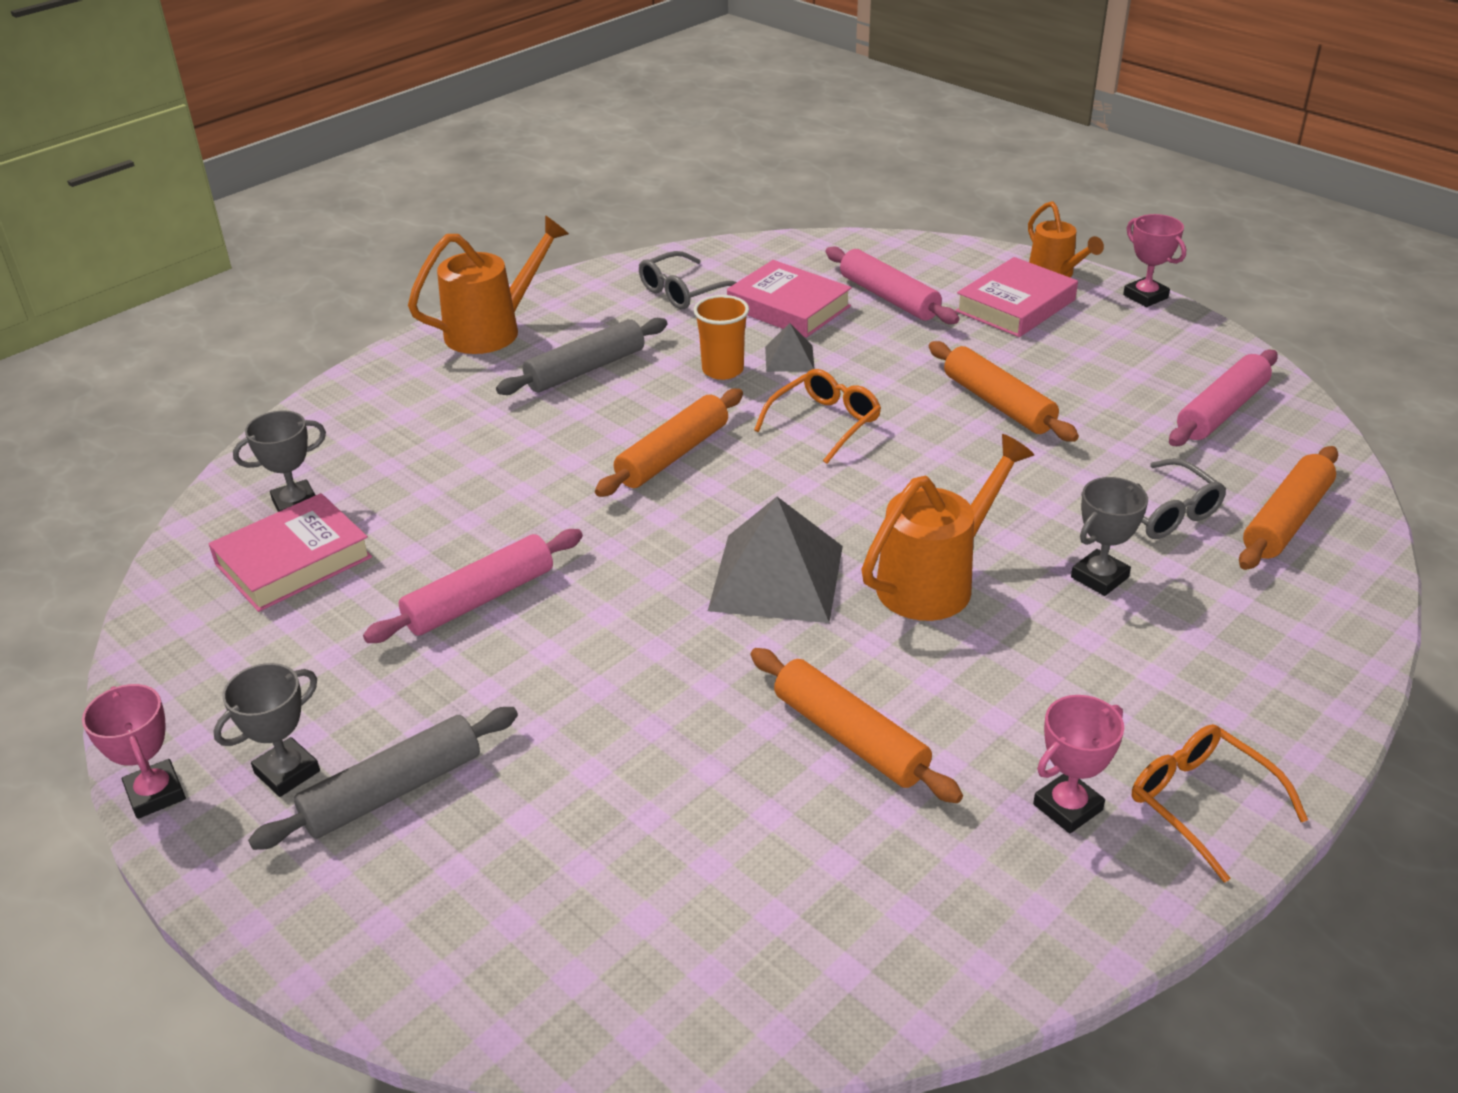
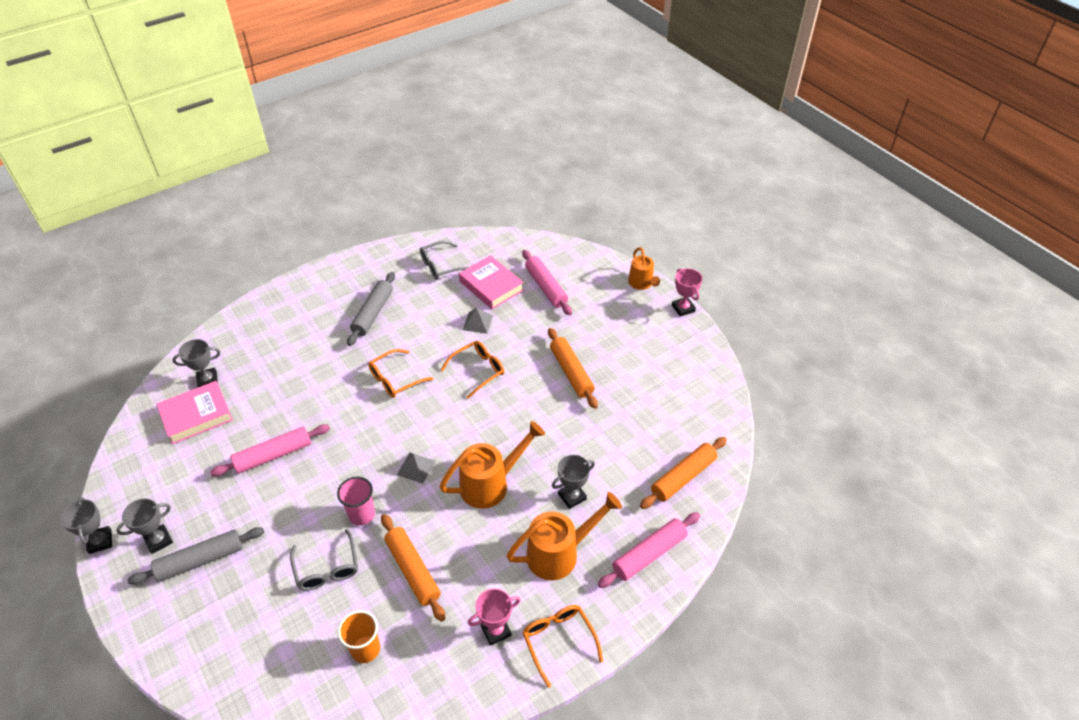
camera: 10 degrees right, 10 degrees up
pink trophy [82,684,186,819] -> grey trophy [60,497,112,554]
orange watering can [408,215,569,354] -> orange watering can moved to [507,492,622,581]
grey rolling pin [496,318,667,395] -> grey rolling pin turned 45 degrees counterclockwise [347,272,395,346]
orange rolling pin [595,389,743,497] -> orange glasses [368,349,433,398]
orange cup [694,295,749,380] -> orange cup moved to [338,610,380,663]
grey pyramid [708,497,843,623] -> grey pyramid [397,453,435,484], size x0.49
pink book [955,257,1078,337] -> none
grey glasses [1081,458,1226,539] -> grey glasses moved to [290,529,358,591]
pink rolling pin [1169,350,1278,446] -> pink rolling pin moved to [598,512,700,588]
none -> pink cup [337,476,375,526]

